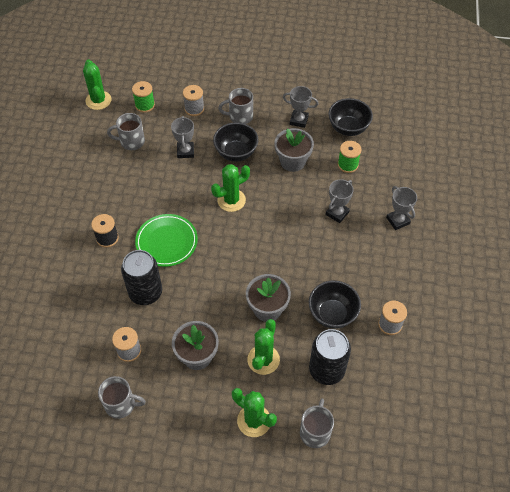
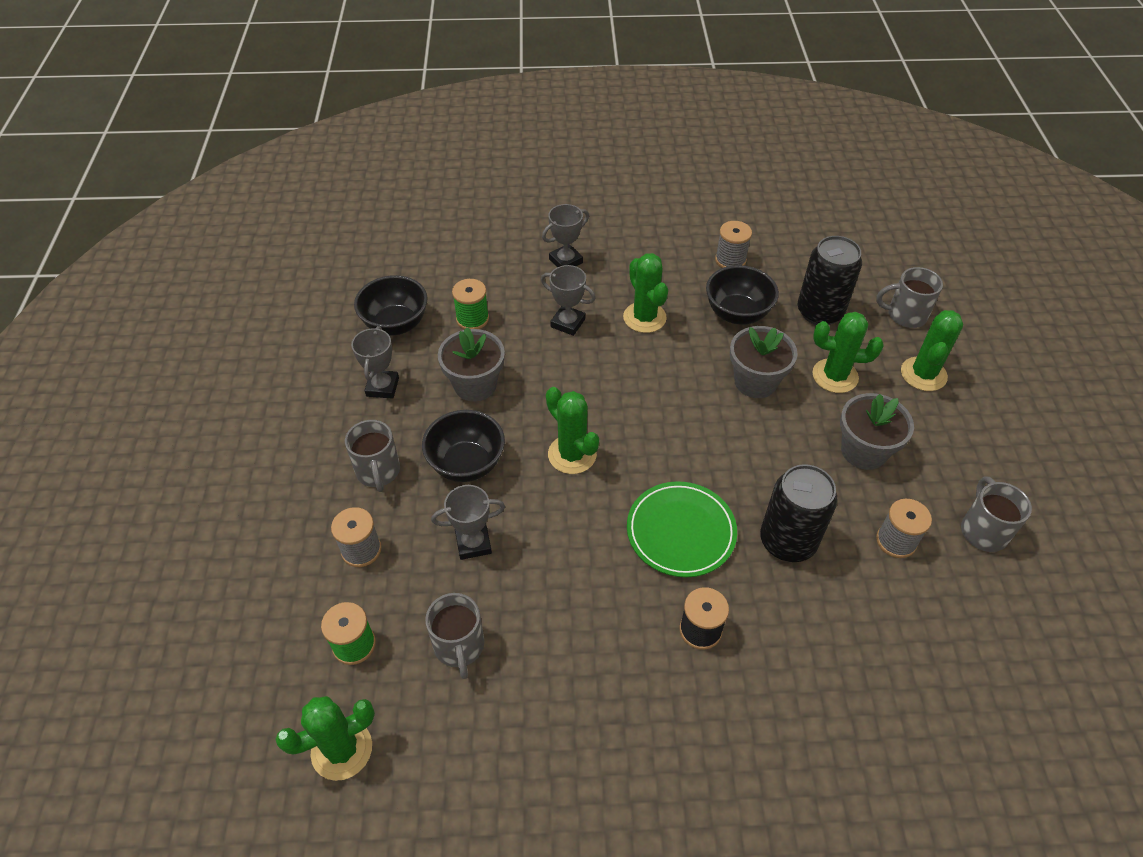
camera: 100 degrees left, 5 degrees down
none -> green cactus [623,253,668,333]

